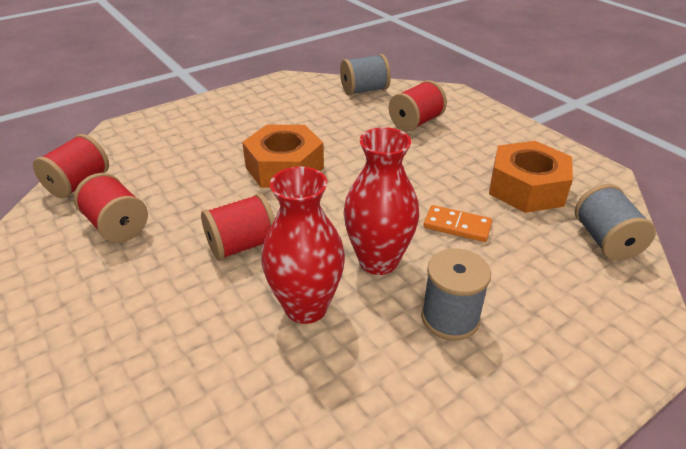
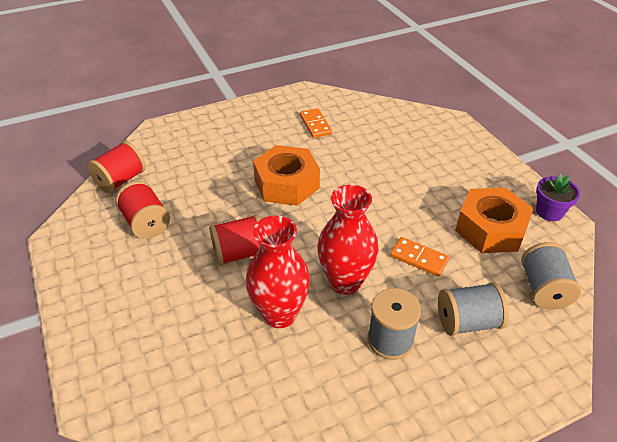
camera: 10 degrees right, 5 degrees up
grey spool [340,54,391,95] -> grey spool moved to [438,282,508,336]
red spool [389,80,447,132] -> none
none -> orange domino [300,108,332,138]
none -> purple flower pot [536,174,580,221]

